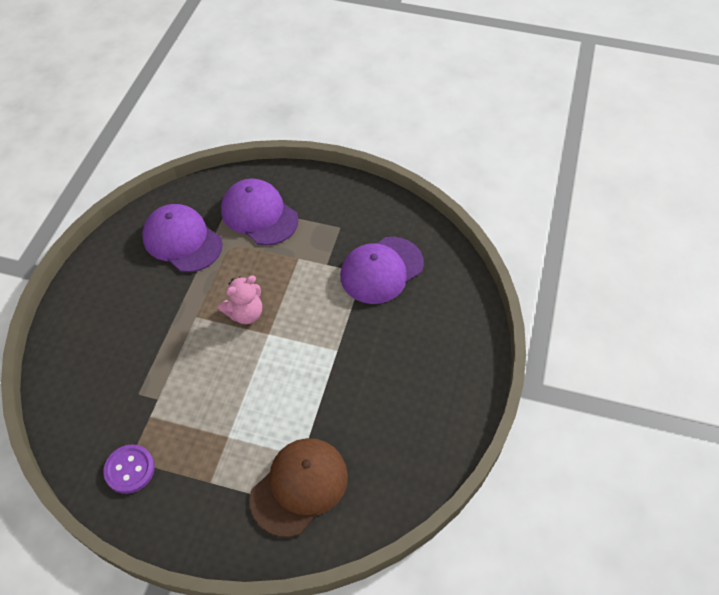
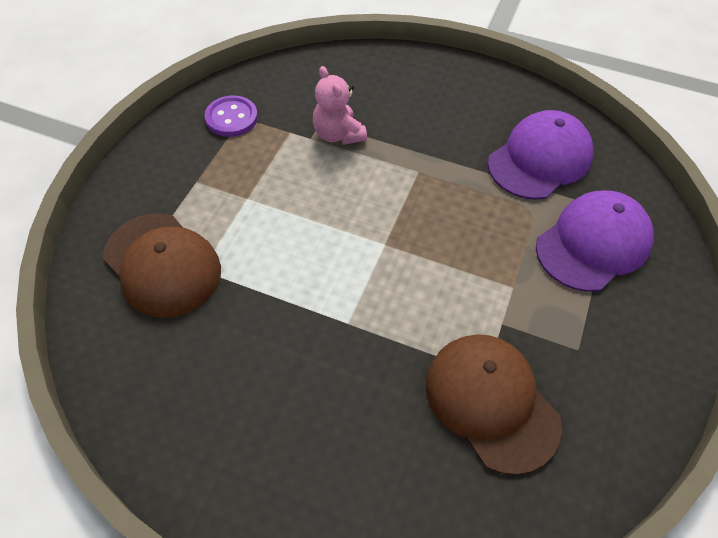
camera: 95 degrees right, 0 degrees up
pink teddy bear [218,275,262,324] -> pink teddy bear moved to [313,66,367,145]
purple cap [340,237,424,304] -> brown cap [426,334,562,475]

